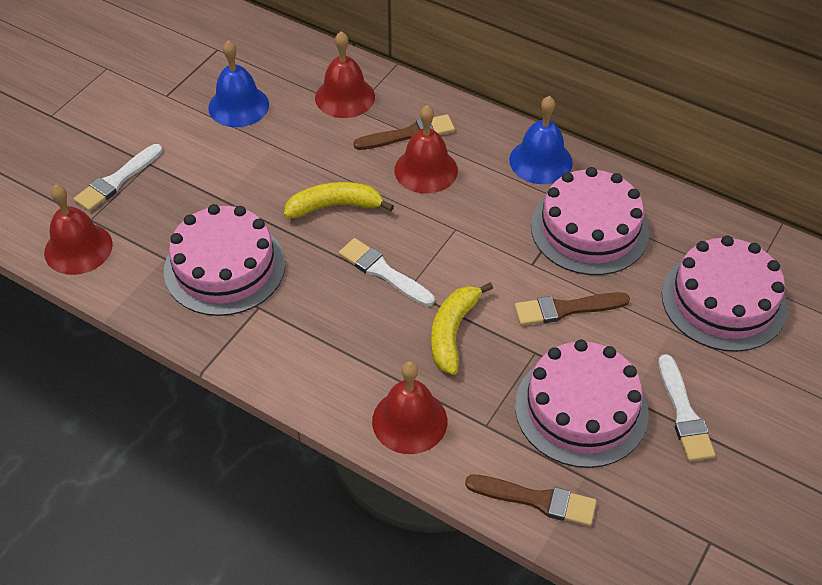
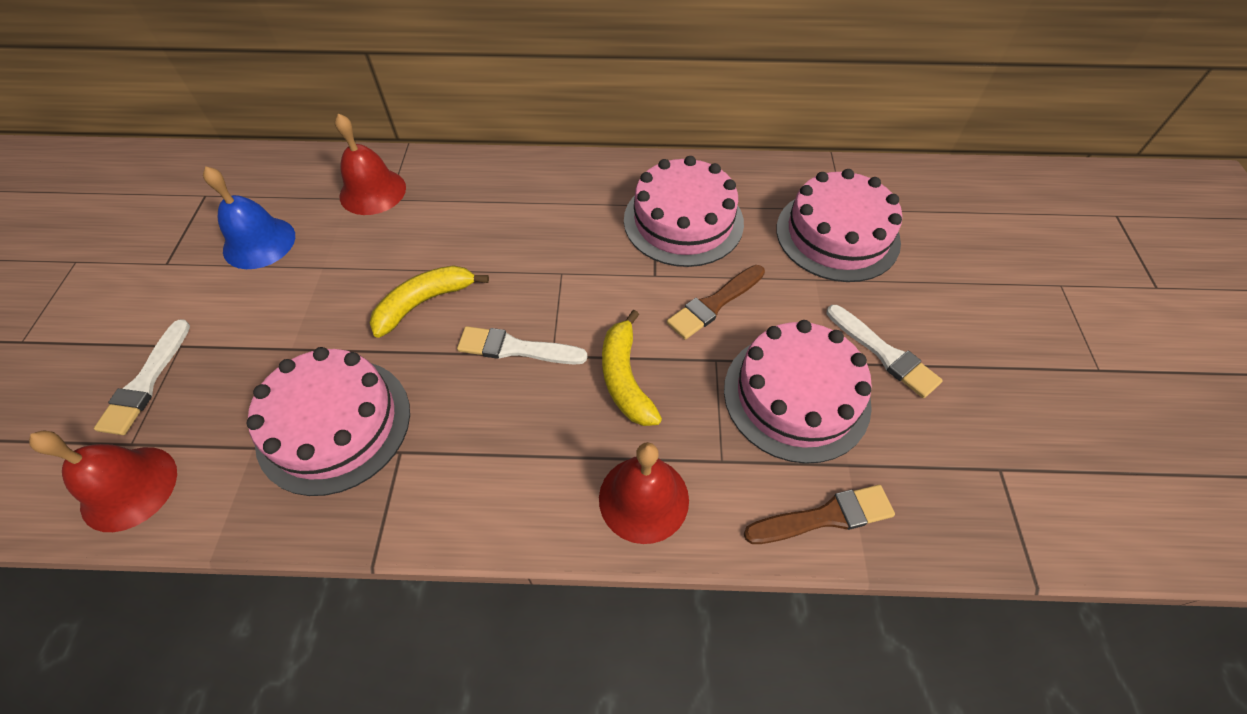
camera: 30 degrees left, 5 degrees up
brown brush [353,114,455,150] -> none
red bell [394,105,458,194] -> none
blue bell [509,96,573,184] -> none

